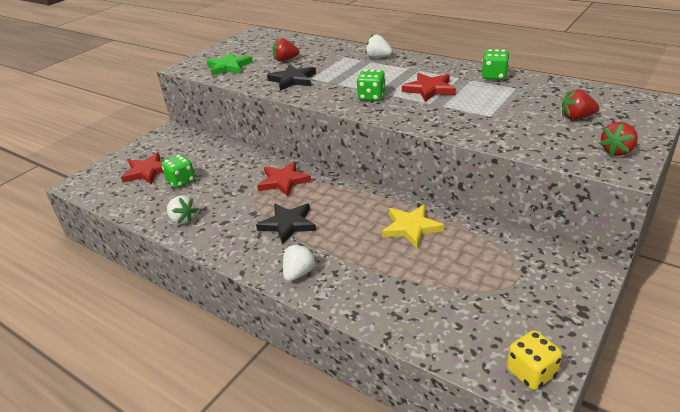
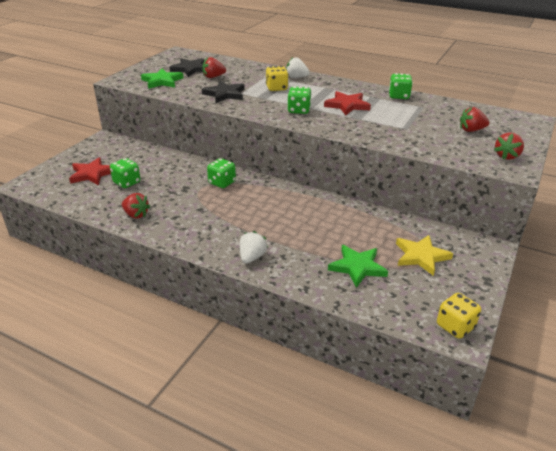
camera: 10 degrees left, 0 degrees up
white strawberry [167,196,198,224] -> red strawberry [122,193,151,219]
black star [256,204,316,244] -> black star moved to [169,58,204,77]
red star [257,162,311,196] -> green dice [207,158,236,188]
yellow star [382,205,444,248] -> yellow star moved to [396,235,453,276]
none -> yellow dice [266,66,288,91]
none -> green star [328,245,388,288]

